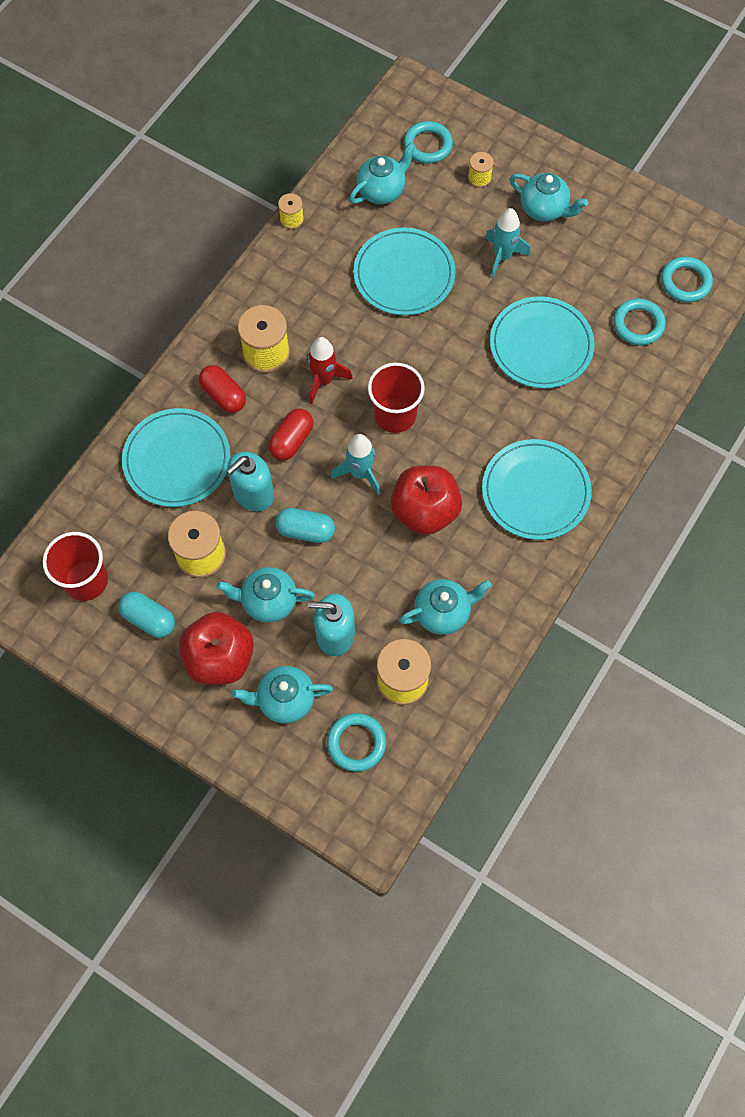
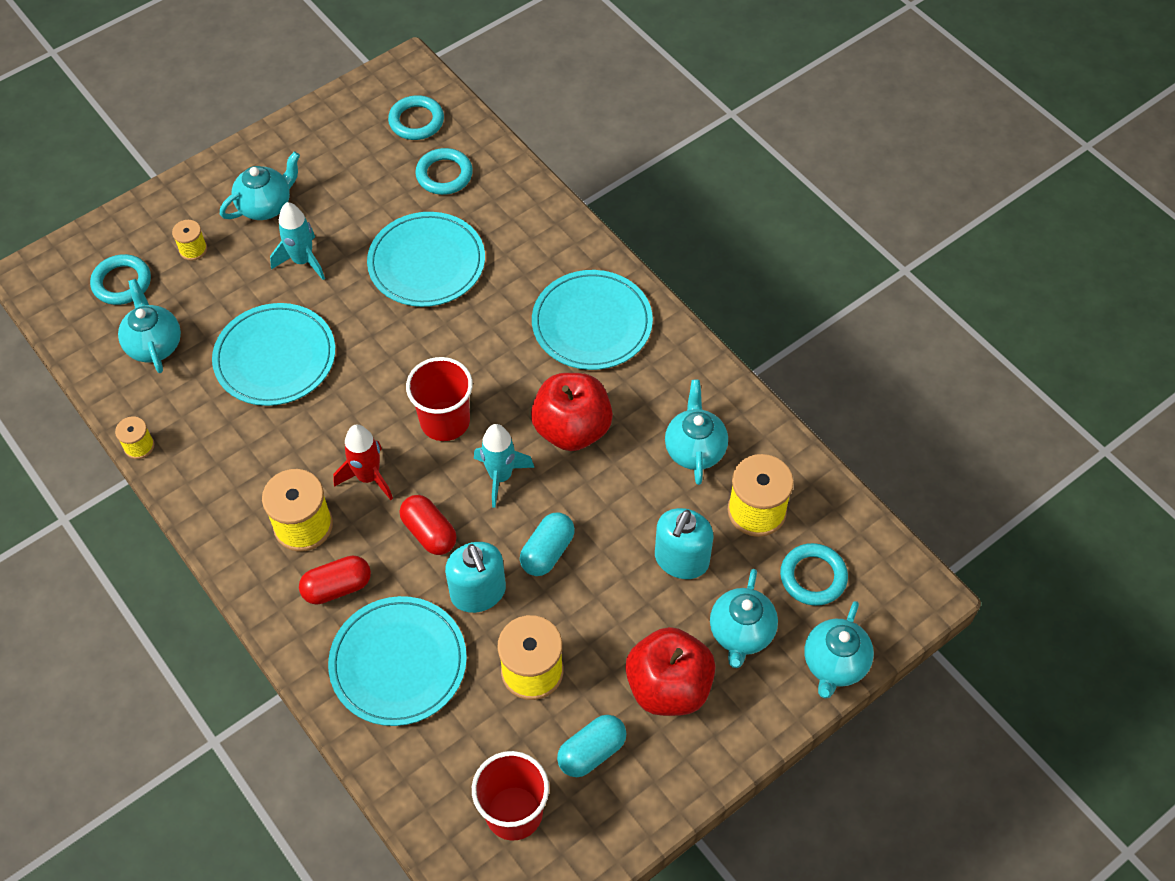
camera: 70 degrees left, 10 degrees down
turquoise teapot [217,567,315,623] -> turquoise teapot moved to [804,601,874,699]

